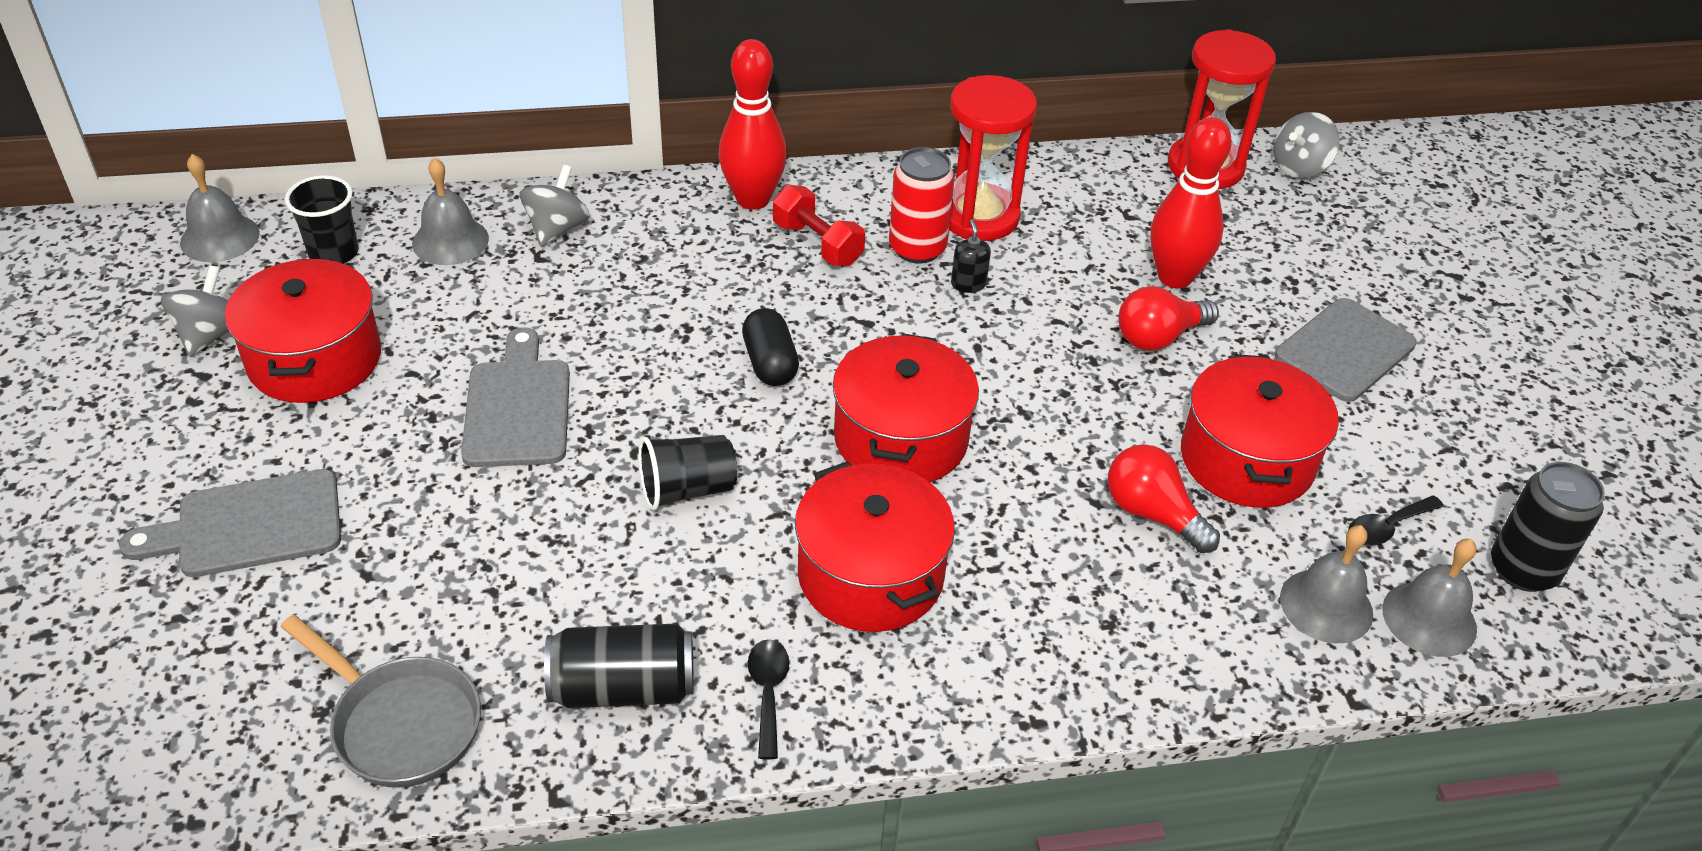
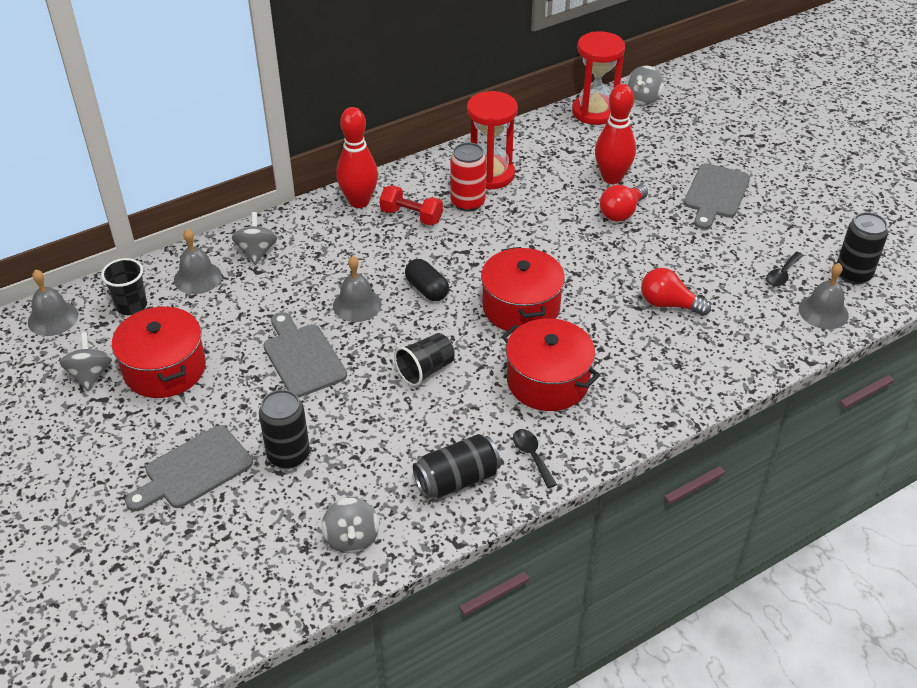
camera: 20 degrees left, 0 degrees up
grey pan [280,615,481,787] -> grey spinning top [322,498,379,553]
black soap dispenser [951,219,991,293] -> none
red pot [1181,354,1339,508] -> none
grey bell [1280,525,1373,643] -> grey bell moved to [333,256,381,322]
none -> black can [259,390,310,469]

